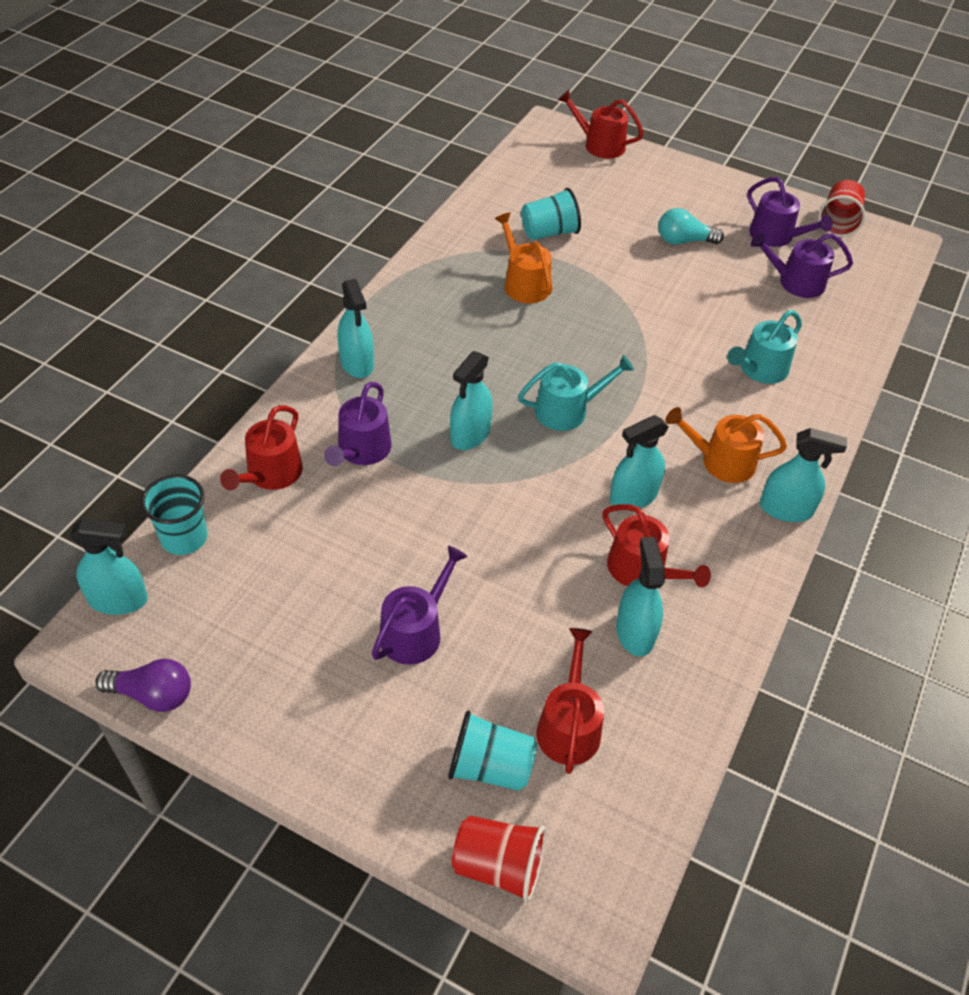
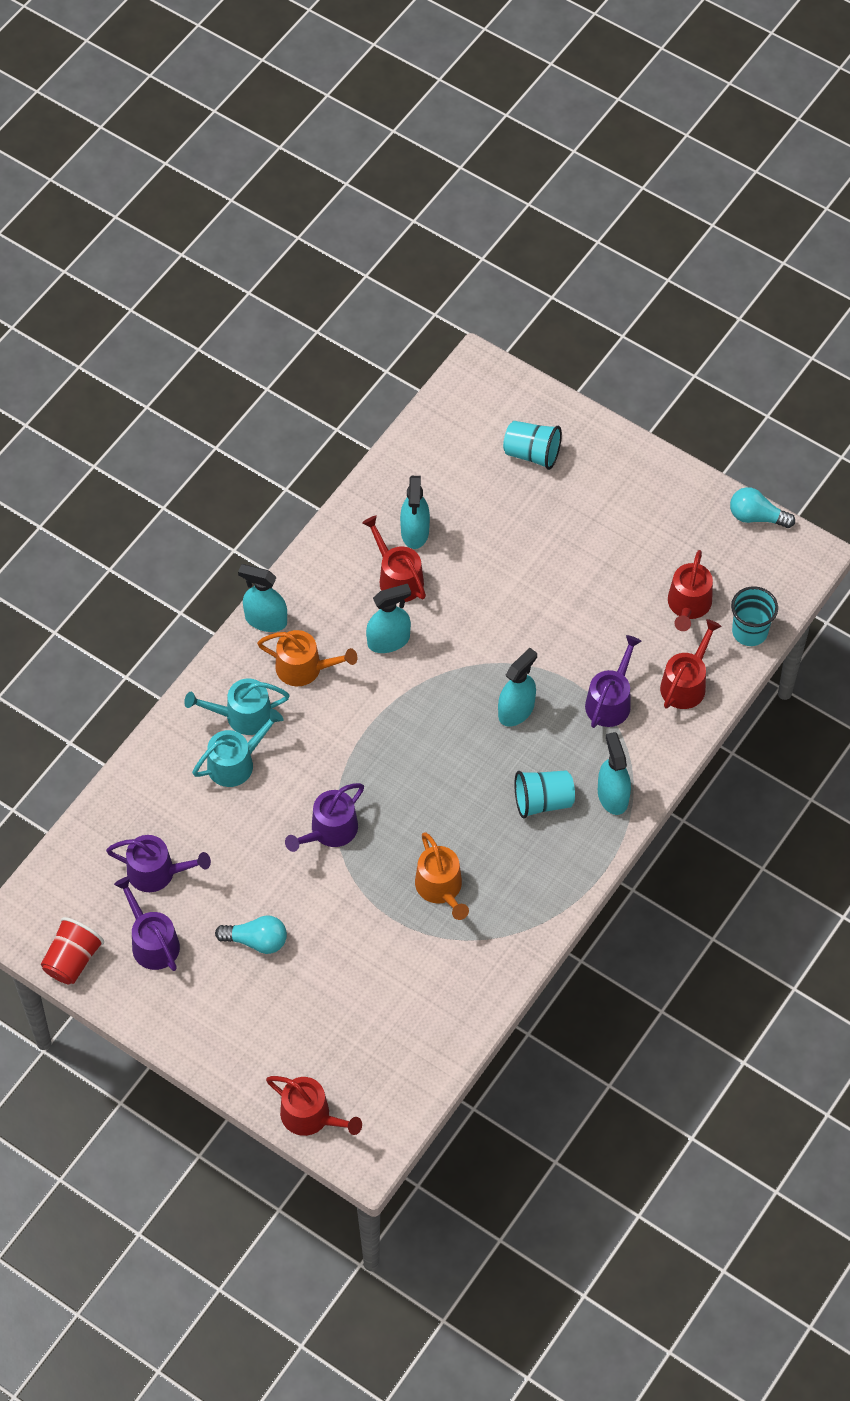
camera: 170 degrees left, 10 degrees up
turquoise spray bottle [70,519,148,615] -> none
purple light bulb [95,659,191,712] -> turquoise light bulb [730,487,795,528]
purple watering can [372,546,468,665] -> purple watering can moved to [285,783,364,852]
red cup [452,816,546,902] -> none
turquoise watering can [518,355,634,431] -> turquoise watering can moved to [184,678,290,735]
turquoise cup [521,188,581,240] -> turquoise cup moved to [514,770,575,819]
red watering can [537,628,604,774] -> red watering can moved to [668,550,713,631]

